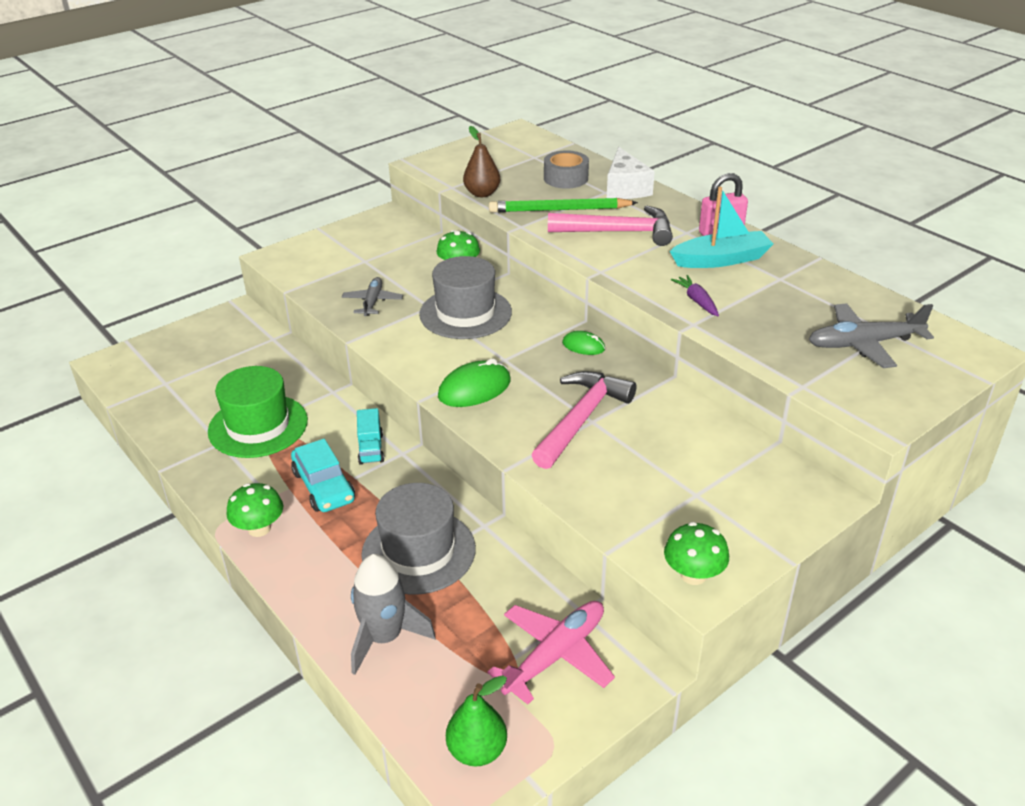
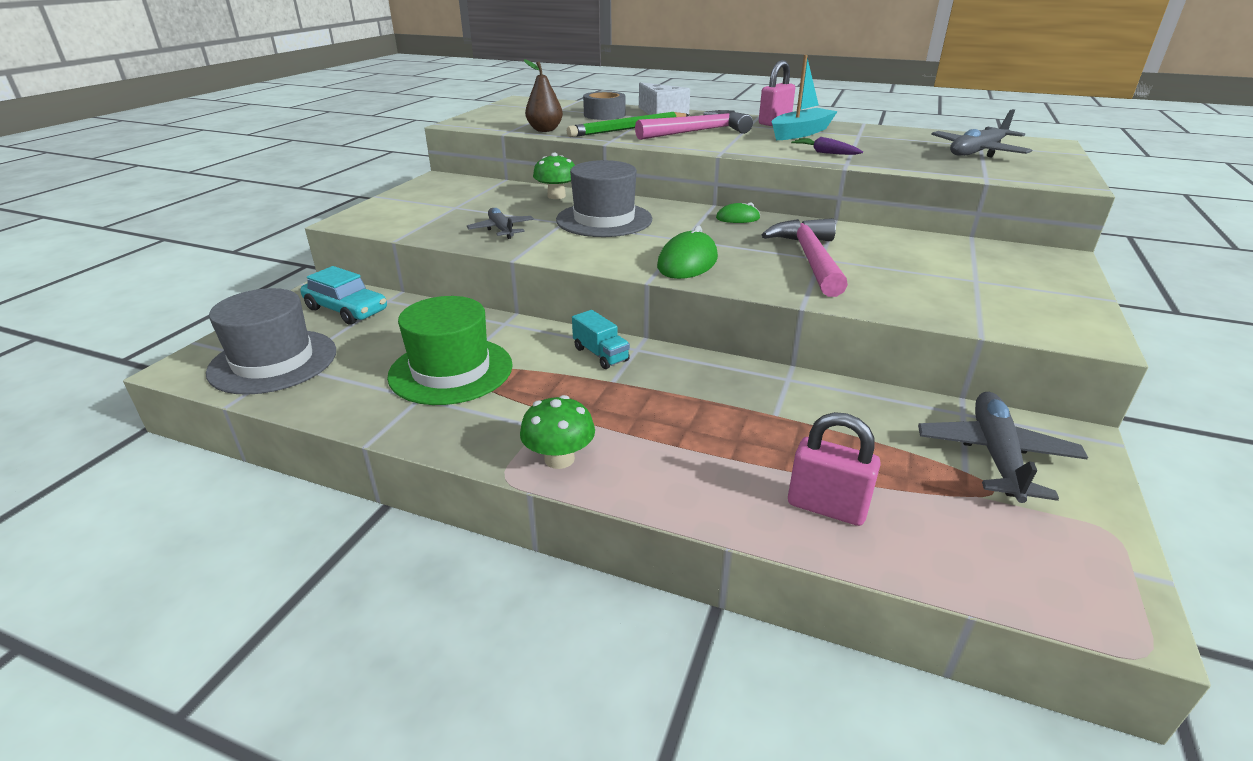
camera: 30 degrees left, 5 degrees down
turquoise car [291,439,355,512] -> turquoise car moved to [300,266,387,325]
grey rocket [351,554,436,675] -> pink padlock [788,412,881,526]
grey hat [361,483,476,595] -> grey hat moved to [206,288,336,395]
green pear [446,675,507,767] -> none
pink plane [487,601,615,704] -> grey plane [918,392,1088,503]
green mushroom [664,522,729,585] -> none

